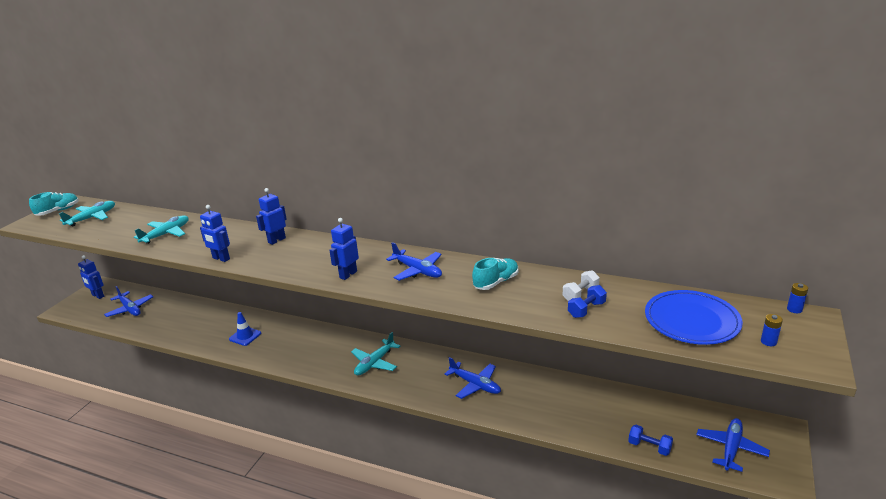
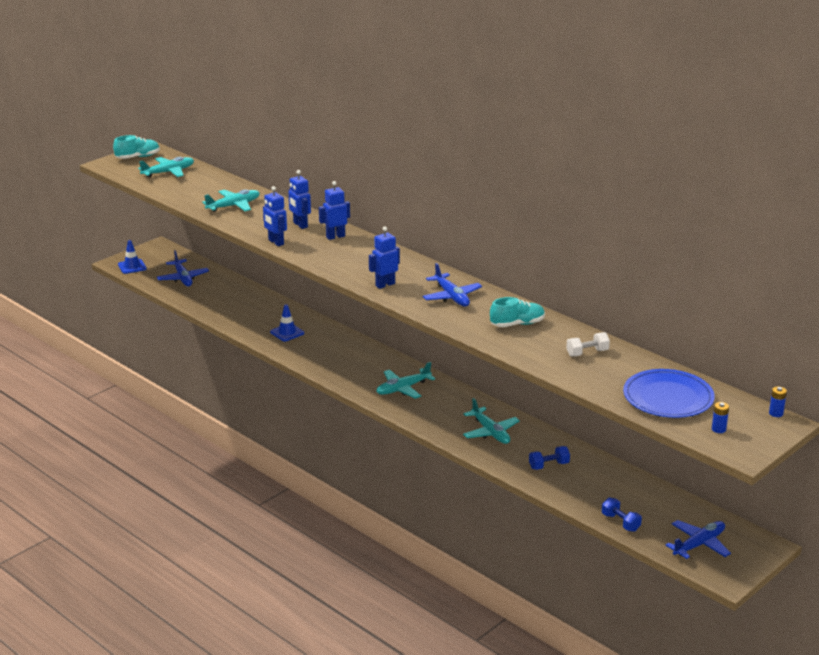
camera: 20 degrees right, 0 degrees up
blue robot [78,255,104,299] -> blue robot moved to [288,170,311,229]
blue plane [444,357,501,399] -> turquoise plane [463,398,520,444]
blue dumbbell [568,285,607,318] -> blue dumbbell moved to [529,446,570,470]
none -> blue traffic cone [118,240,147,274]

